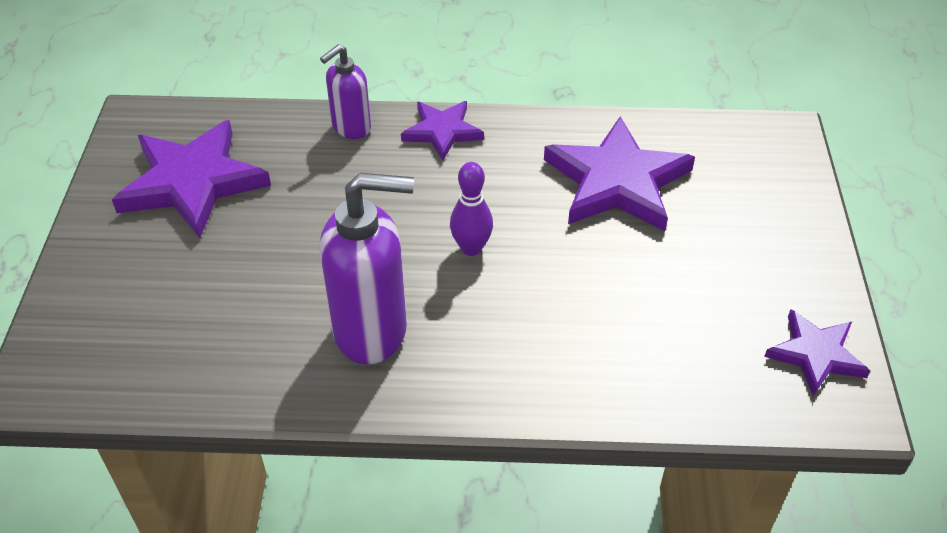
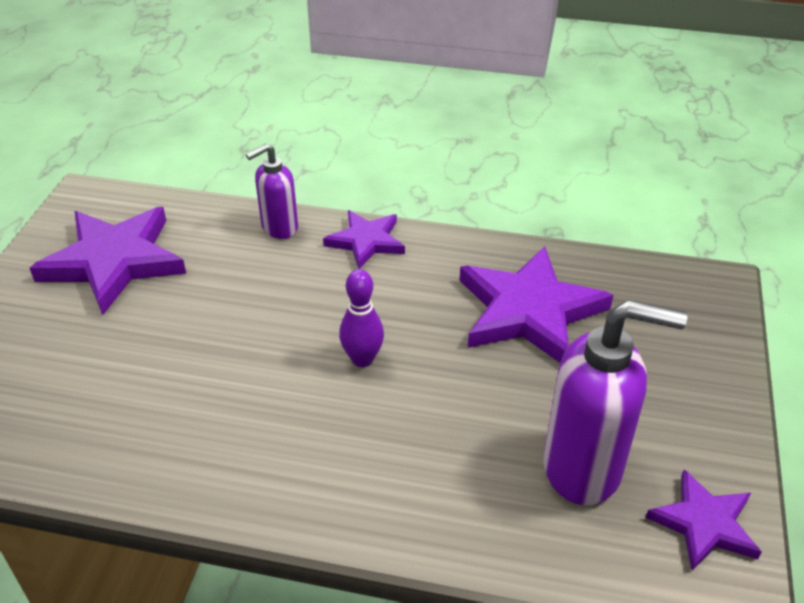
camera: 10 degrees right, 5 degrees down
purple soap dispenser [320,173,414,365] -> purple soap dispenser moved to [543,300,687,505]

